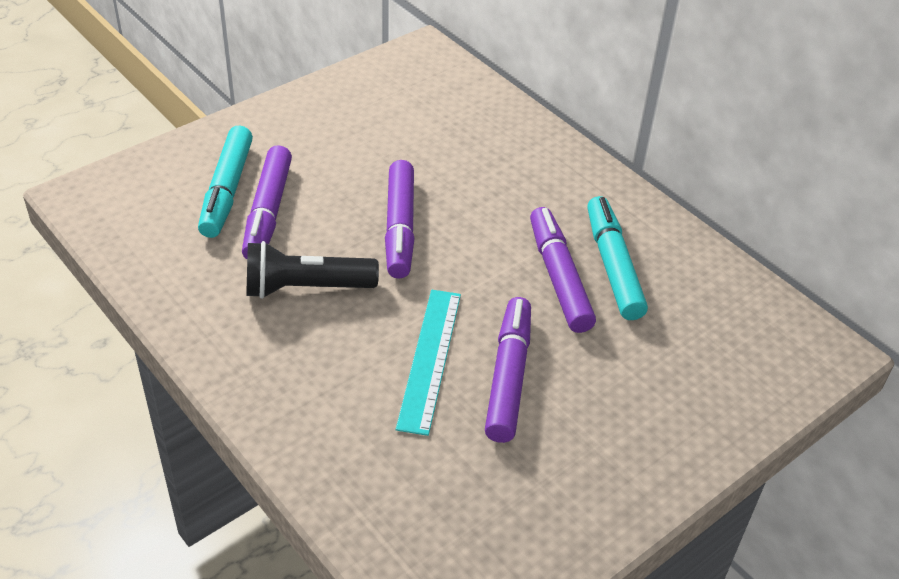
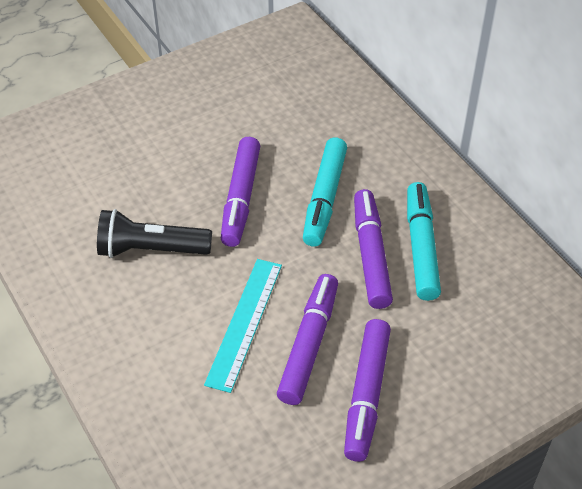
camera: 10 degrees right, 5 degrees up
turquoise marker [198,126,253,238] -> turquoise marker moved to [303,138,347,247]
purple marker [242,145,292,259] -> purple marker moved to [344,319,391,462]

